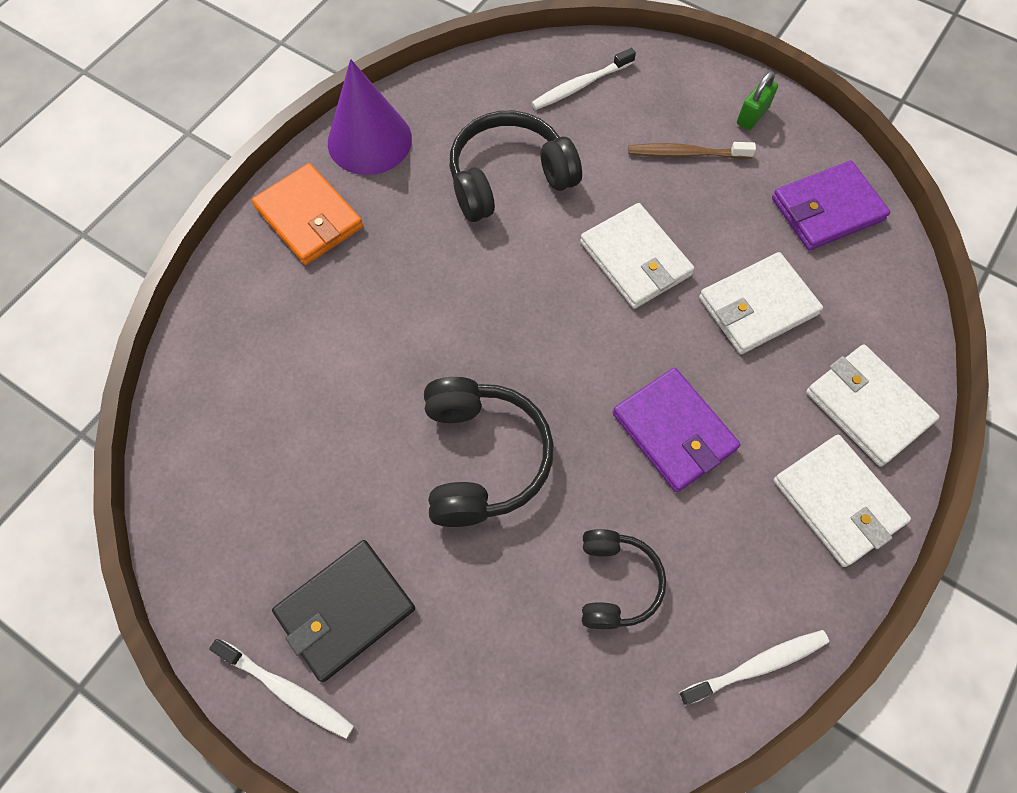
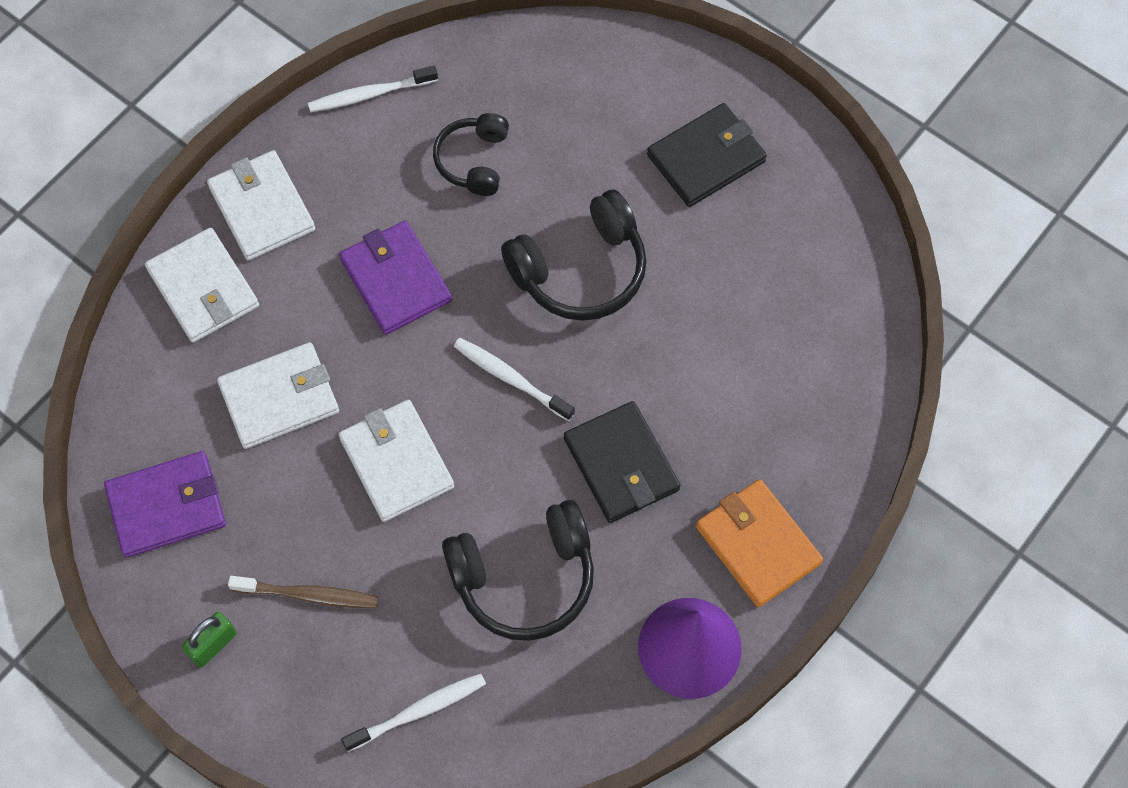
camera: 175 degrees left, 0 degrees up
white toothbrush [209,639,354,739] -> white toothbrush moved to [454,338,575,421]
black headphones [424,377,554,527] -> black headphones turned 120 degrees counterclockwise [501,190,647,321]
none -> black wallet [564,401,680,523]

